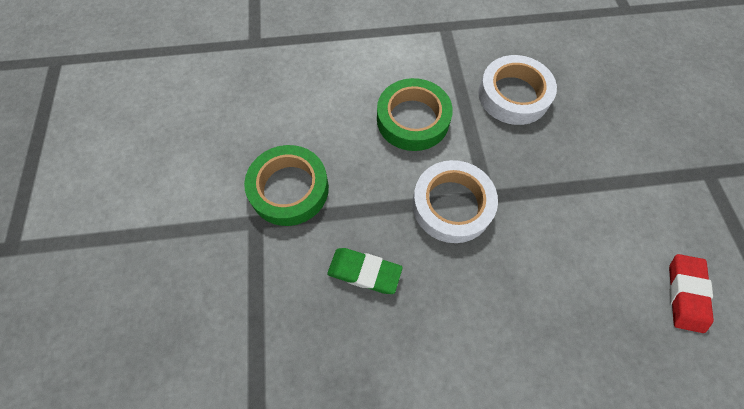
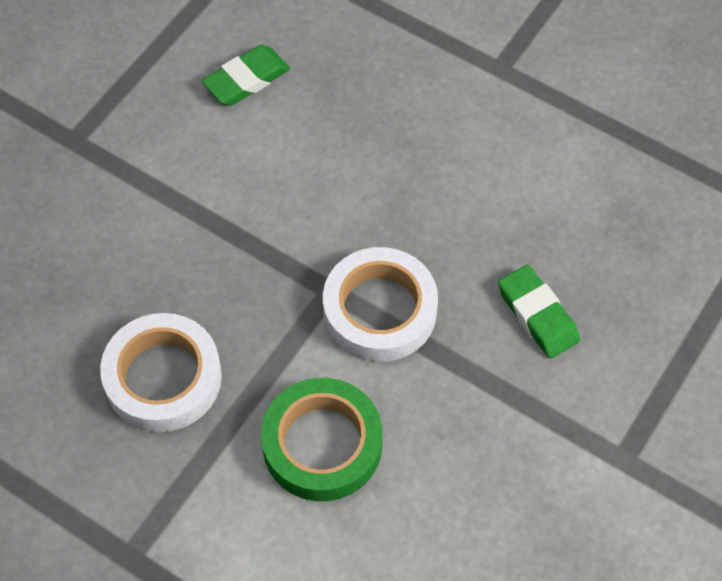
camera: 140 degrees left, 5 degrees down
green tape [244,145,329,226] -> none
red eraser [669,254,714,333] -> green eraser [202,45,290,105]

